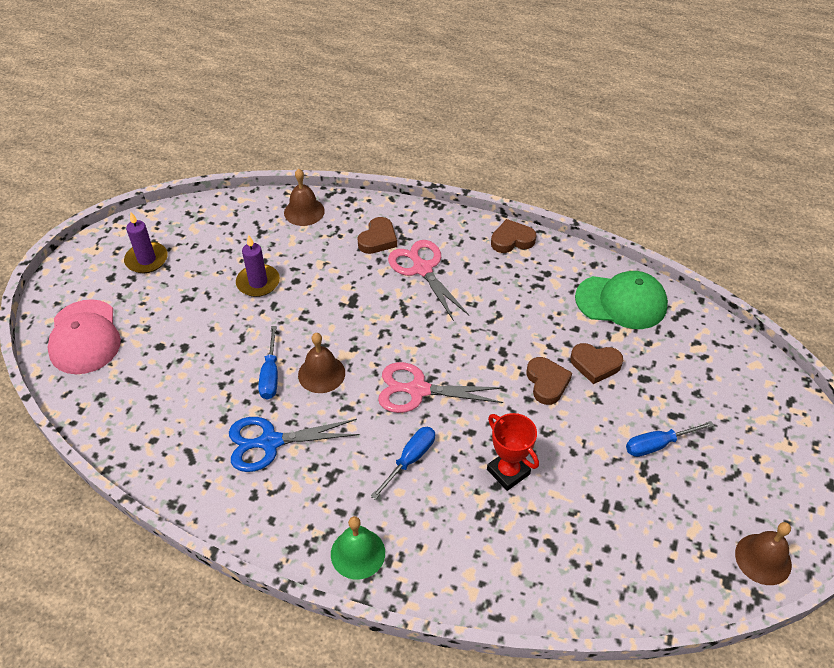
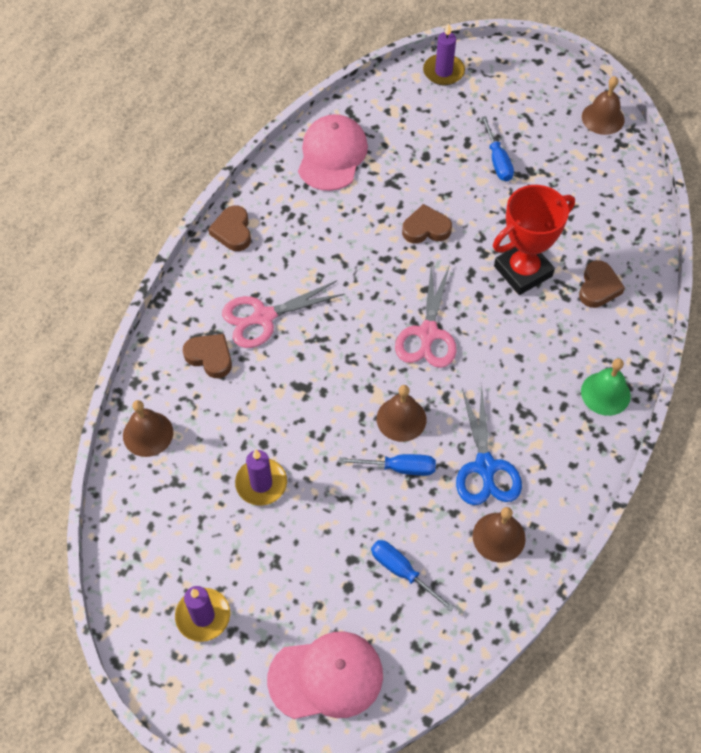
camera: 85 degrees left, 10 degrees up
blue screwdriver [370,427,435,500] -> blue screwdriver moved to [371,540,455,612]
red trophy [487,413,539,491] -> red trophy [493,185,575,295], size x1.51
brown heart [570,343,623,384] -> brown heart moved to [579,260,625,308]
green cap [575,271,668,329] -> pink cap [298,114,368,191]
none -> purple candle [423,23,465,85]
none -> brown bell [472,507,526,563]

